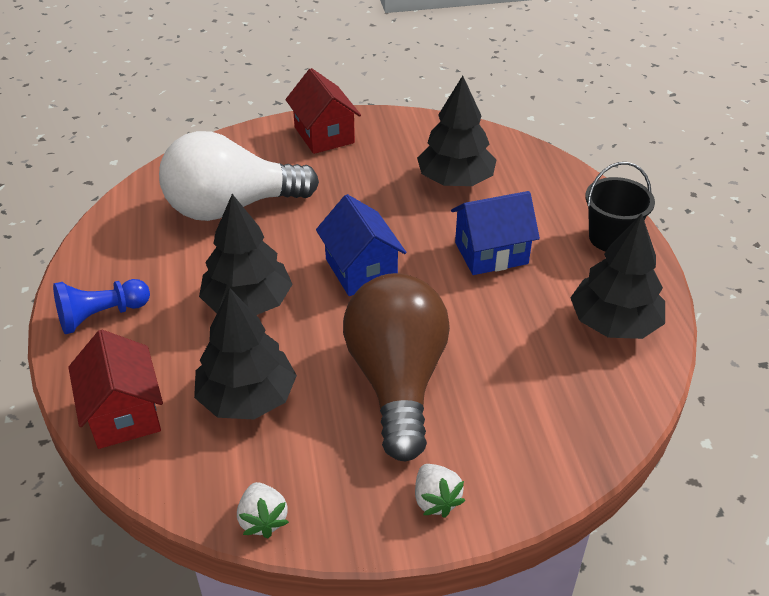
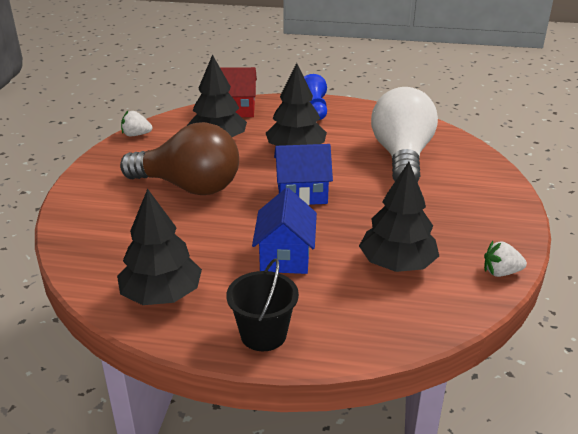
camera: 110 degrees right, 10 degrees down
red house [285,68,361,154] -> none
white strawberry [415,464,465,518] -> white strawberry moved to [484,241,527,277]

